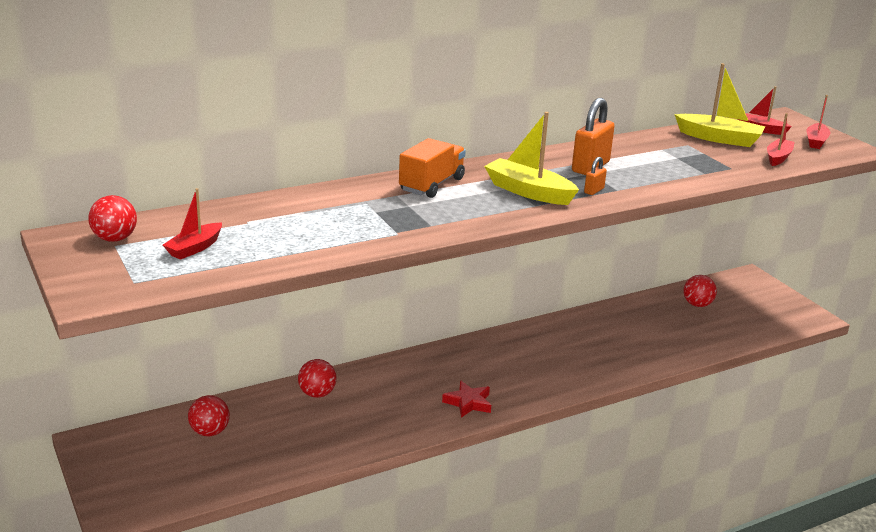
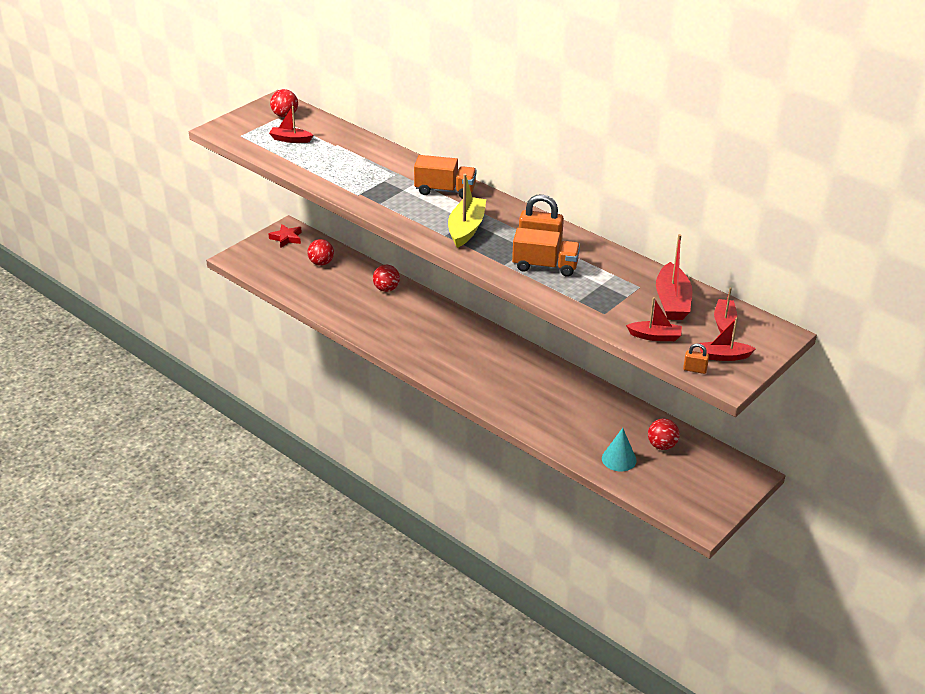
camera: 70 degrees right, 10 degrees up
red star [442,381,491,418] -> red star moved to [269,224,301,248]
orange padlock [584,157,607,195] -> orange padlock moved to [683,344,709,374]
yellow boat [674,63,765,147] -> red boat [656,234,692,320]
none -> orange truck [512,228,580,277]
none -> turquoise cone [602,428,637,471]

